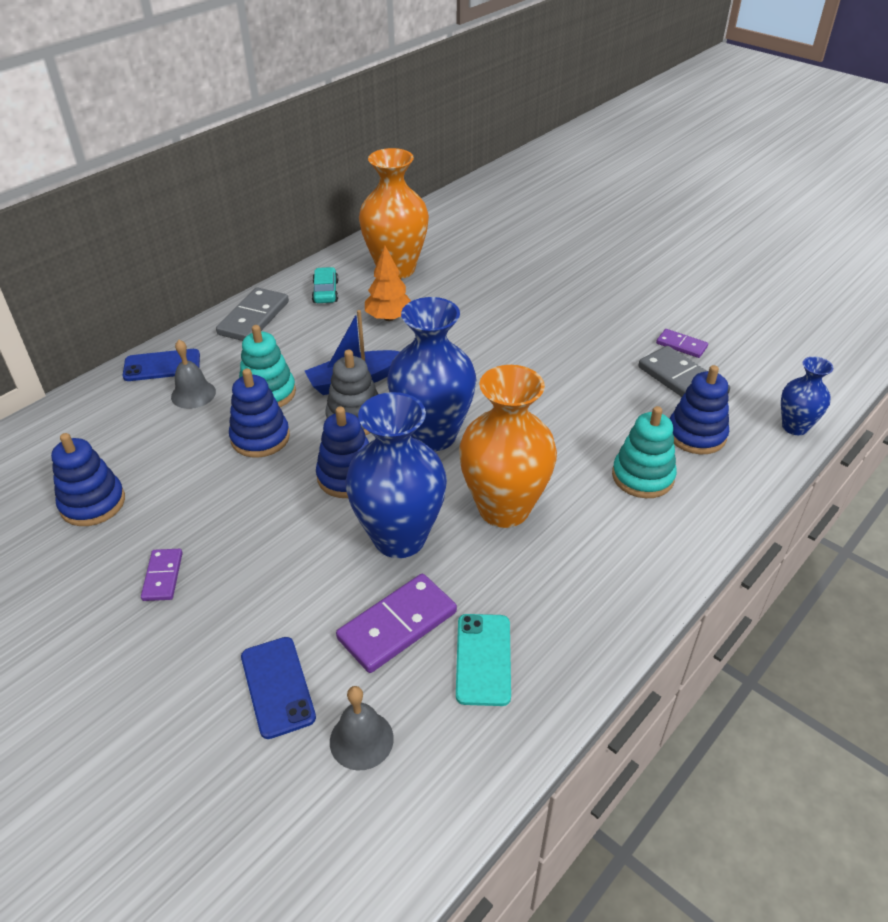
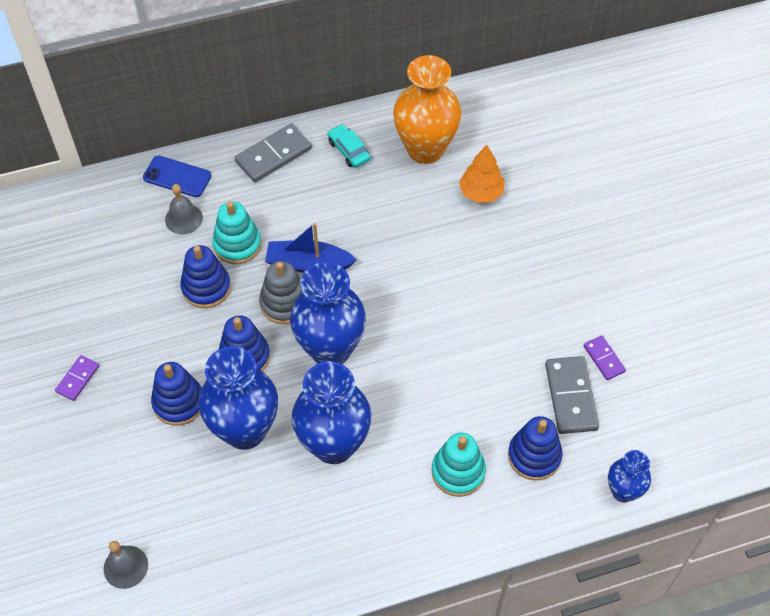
camera: 30 degrees right, 15 degrees up
blue stacking toy [51,433,125,526] -> blue stacking toy moved to [151,362,202,426]
blue phone [241,637,316,739] -> none
turquoise car [312,267,339,303] -> turquoise car turned 60 degrees counterclockwise [327,124,370,168]
purple domino [336,574,457,673] -> none
orange tree [365,245,411,321] -> orange tree moved to [459,145,505,203]
turquoise phone [456,614,511,706] -> none
orange vase [459,365,557,528] -> blue vase [292,361,371,464]

